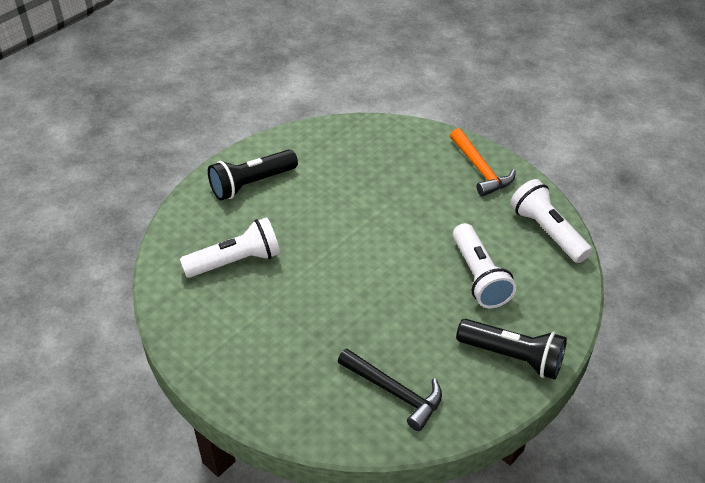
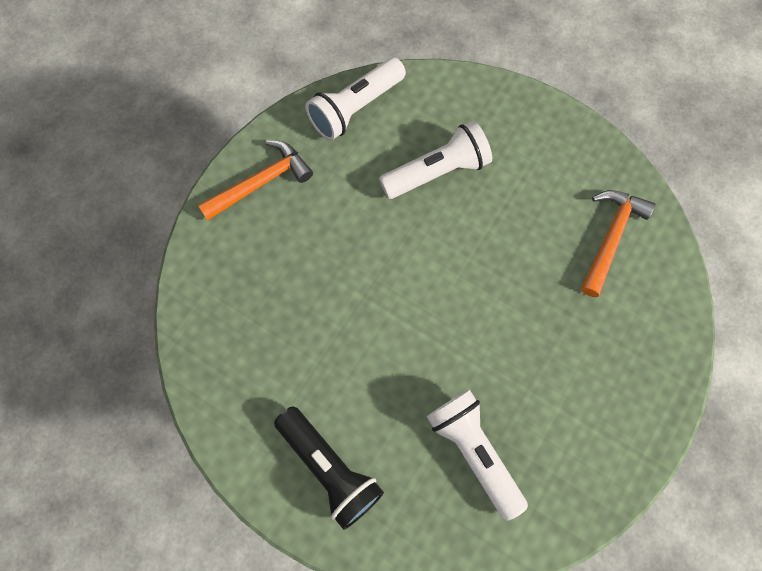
camera: 100 degrees left, 25 degrees up
black hammer [338,349,442,431] -> orange hammer [581,190,656,297]
black flashlight [456,319,567,380] -> none

